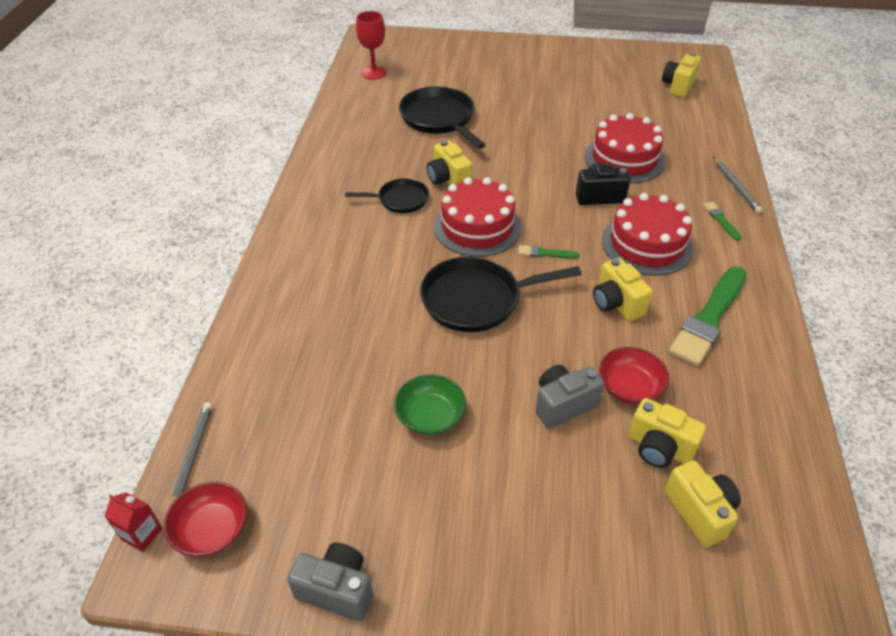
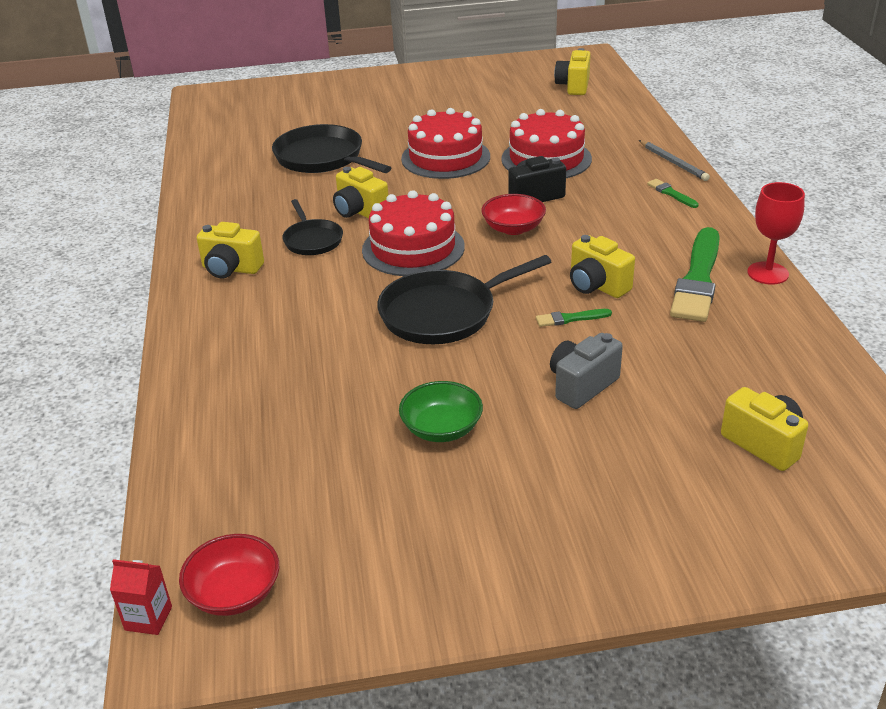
camera: 15 degrees left, 10 degrees down
grey pencil [170,402,212,506] -> none
grey camera [287,543,373,621] -> none
black pan [345,178,429,213] -> black pan turned 90 degrees clockwise [282,199,343,255]
red goblet [356,11,387,79] -> red goblet moved to [747,182,805,285]
green brush [518,245,579,259] -> green brush moved to [536,309,612,327]
red bowl [599,347,669,404] -> red bowl moved to [481,194,546,235]
red cake [602,193,693,276] -> red cake moved to [401,108,490,179]
yellow camera [628,398,706,468] -> yellow camera moved to [197,222,264,278]

